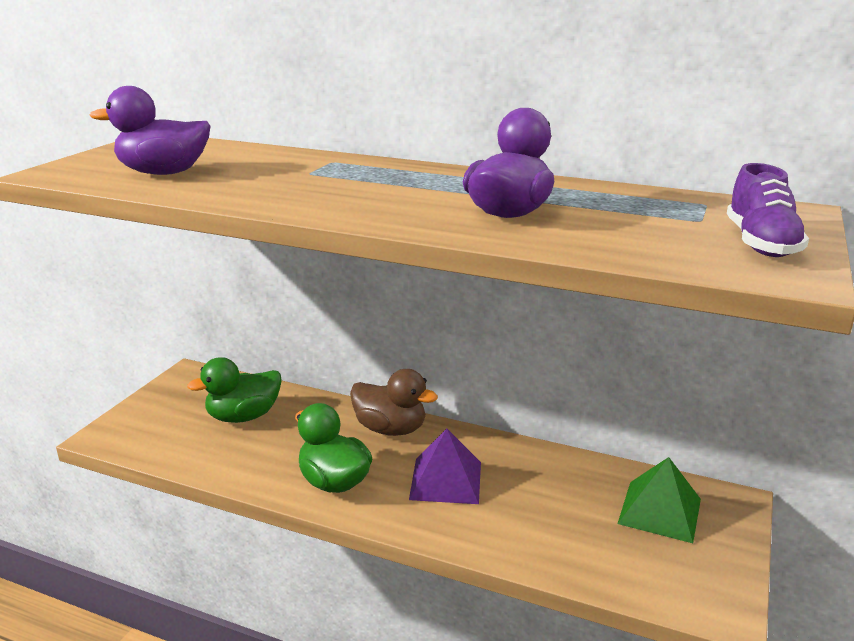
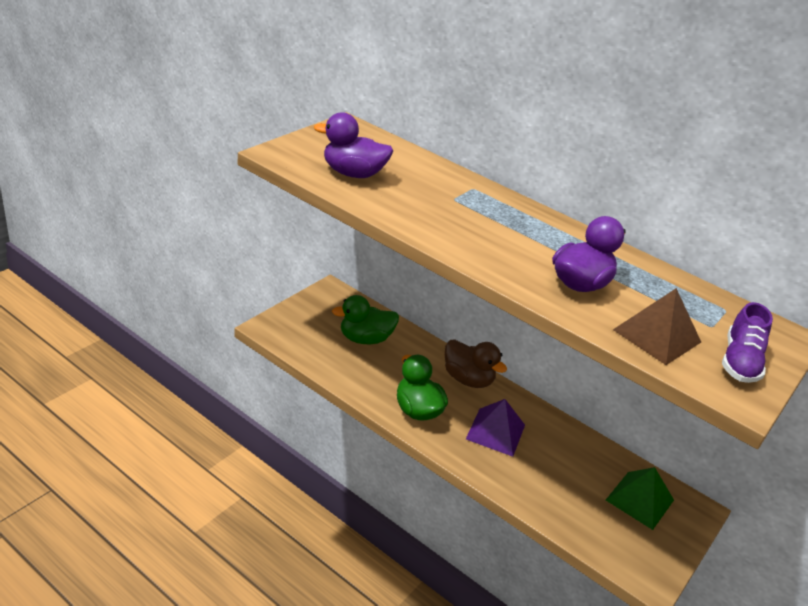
camera: 10 degrees right, 10 degrees up
none -> brown pyramid [613,288,701,365]

